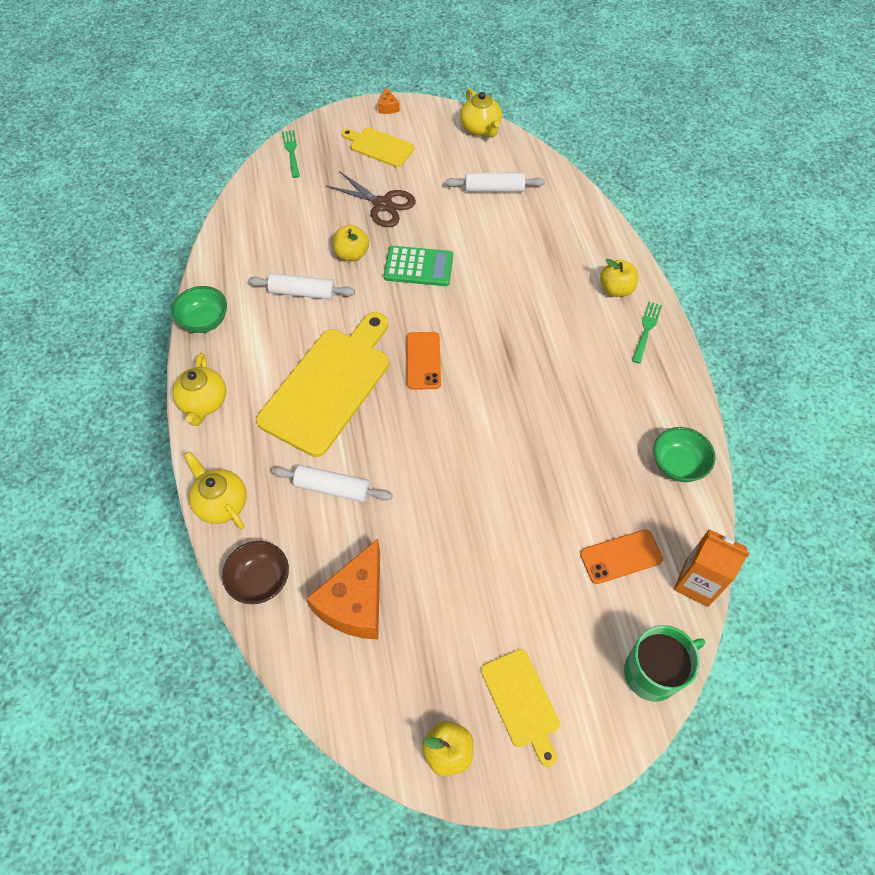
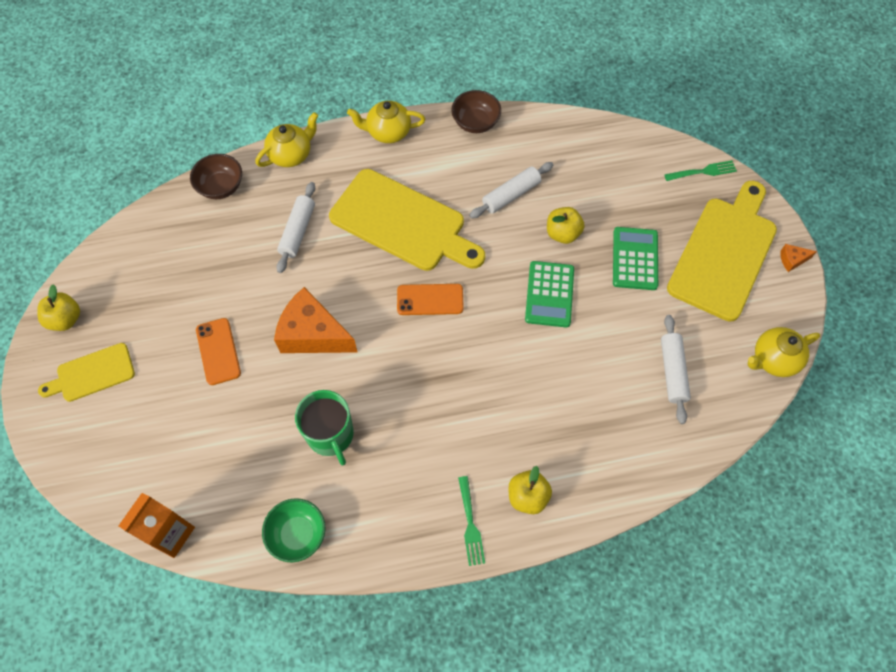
camera: 90 degrees right, 5 degrees up
green bowl [171,286,227,333] -> brown bowl [451,90,501,133]
white rolling pin [248,273,355,300] -> white rolling pin turned 45 degrees clockwise [469,162,553,219]
orange cheese [306,539,380,639] -> orange cheese moved to [274,287,357,353]
brown scissors [326,171,416,227] -> green calculator [613,227,658,290]
yellow cutting board [341,128,415,167] -> yellow cutting board [667,181,777,322], size x1.90
orange phone [580,529,663,584] -> orange phone moved to [196,318,241,385]
green mug [624,625,705,702] -> green mug moved to [295,390,354,465]
green fork [632,302,662,364] -> green fork turned 60 degrees clockwise [458,476,485,566]

